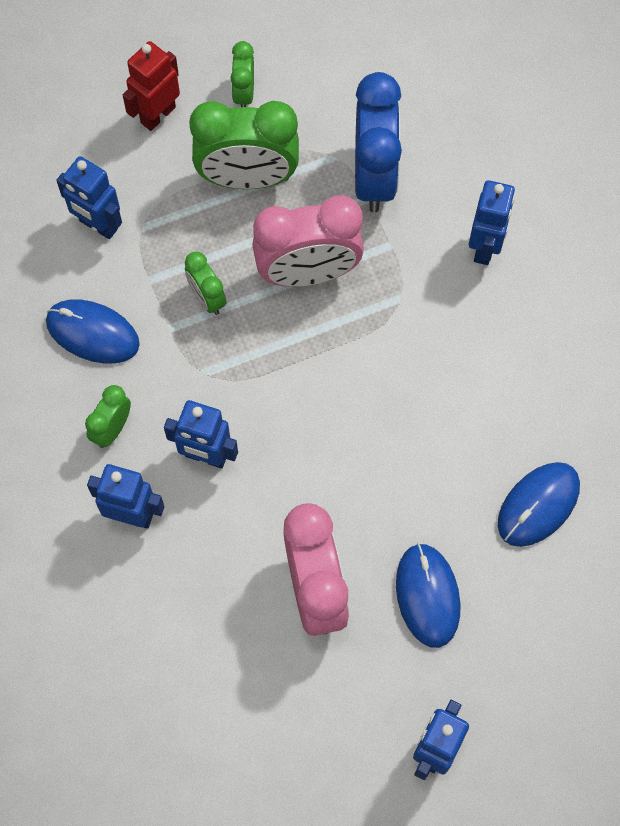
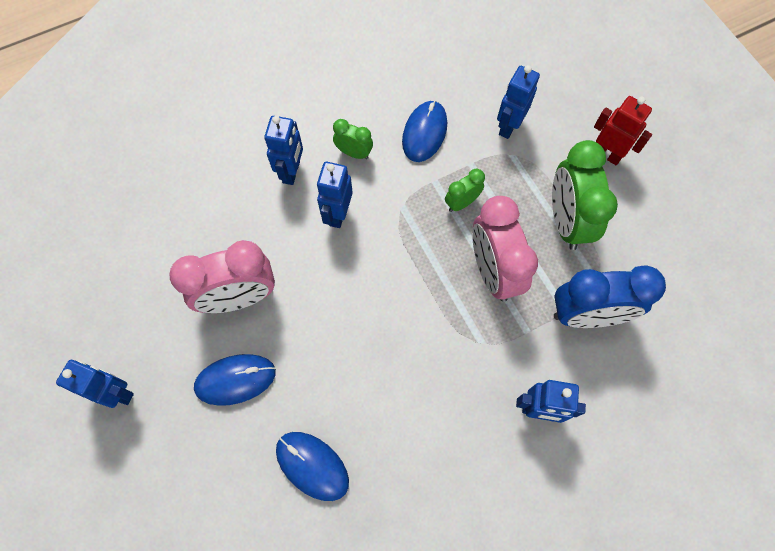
camera: 85 degrees right, 0 degrees up
green clock [231,41,254,107] -> none

